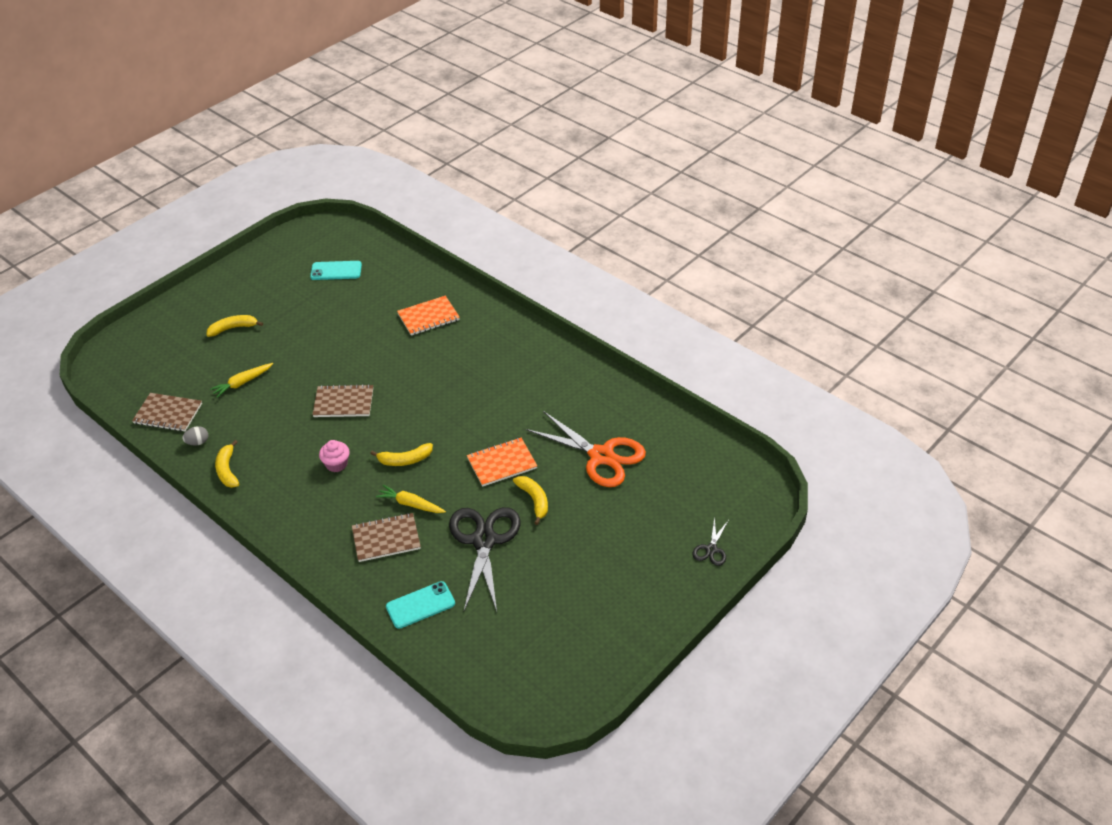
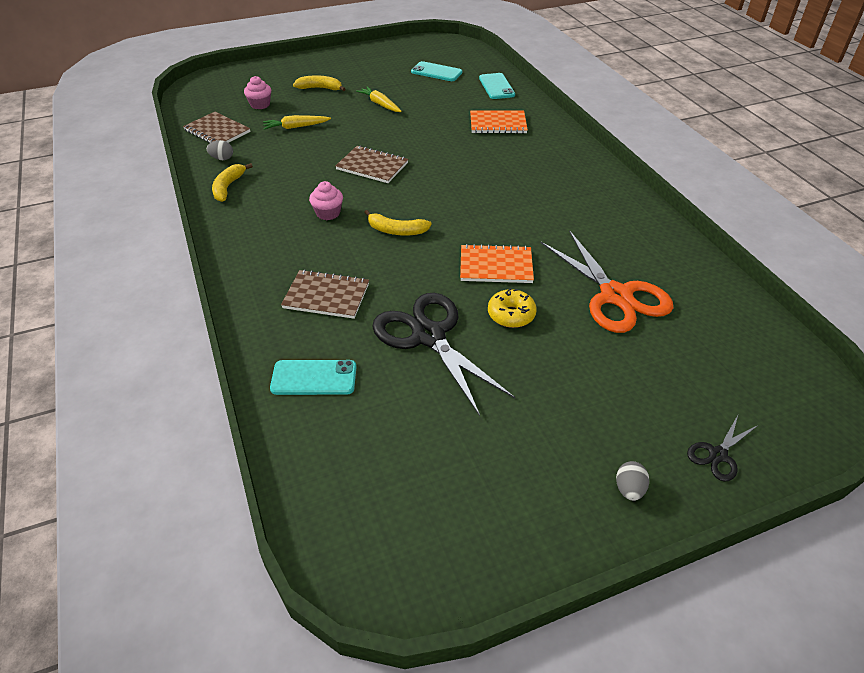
camera: 25 degrees right, 0 degrees up
yellow carrot [376,485,446,513] -> yellow carrot moved to [356,87,402,112]
black scissors [449,507,520,611] -> black scissors turned 60 degrees counterclockwise [372,293,515,416]
yellow banana [513,476,548,525] -> yellow donut [488,288,537,328]
none -> pink cupcake [244,76,271,109]
none -> turquoise phone [479,73,515,99]
none -> grey egg [616,461,649,501]

